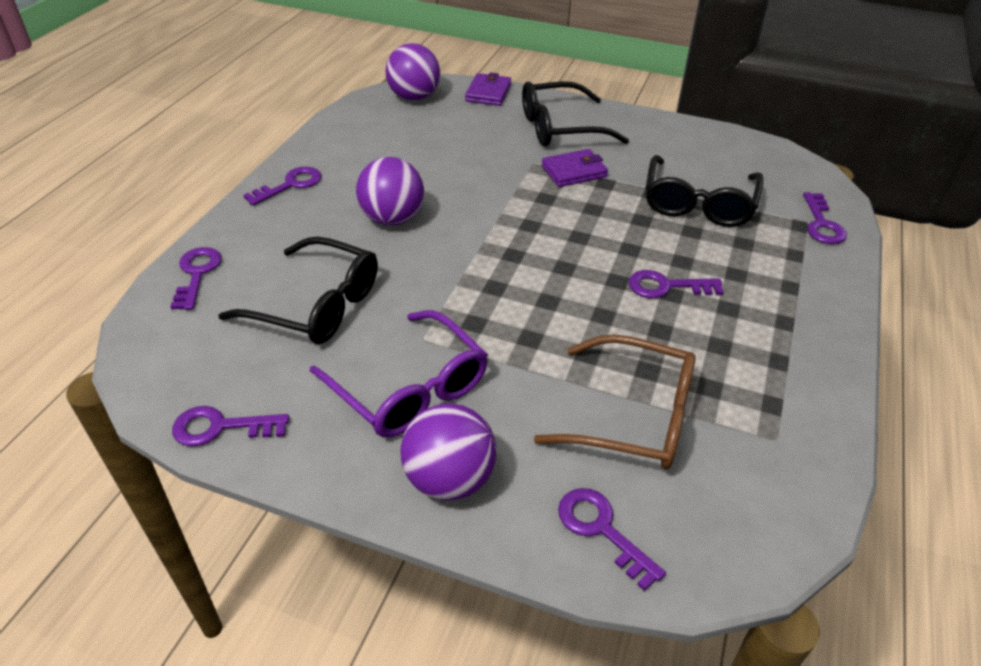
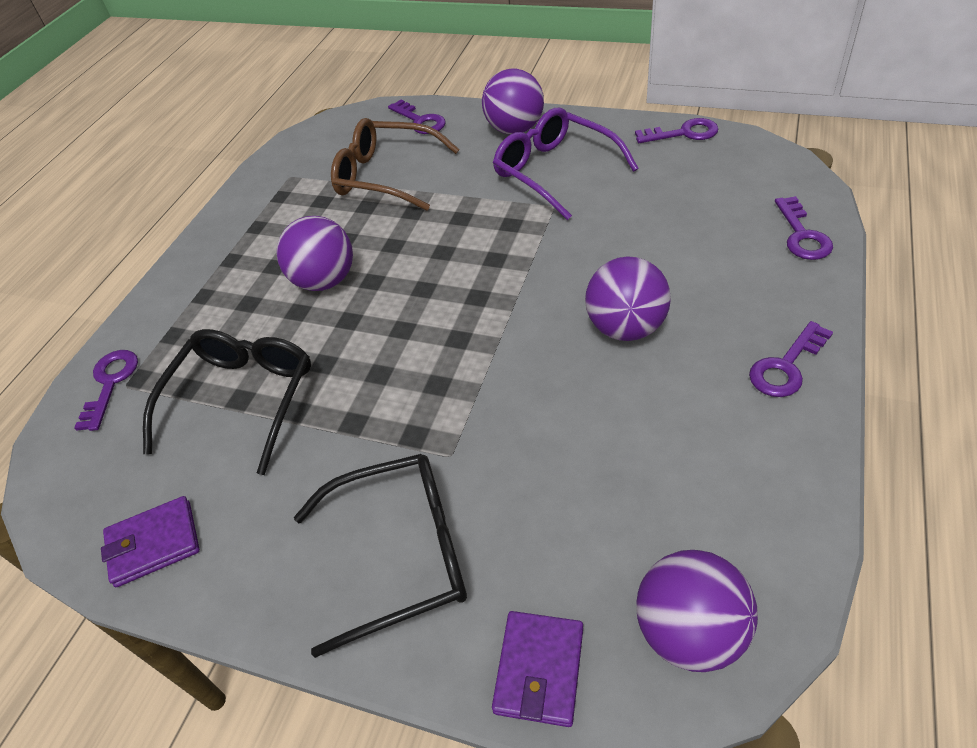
camera: 175 degrees left, 5 degrees up
black glasses [218,236,378,344] -> none
purple wallet [542,149,608,187] -> purple wallet moved to [101,496,200,587]
purple key [629,270,724,298] -> purple ball [276,216,353,291]

